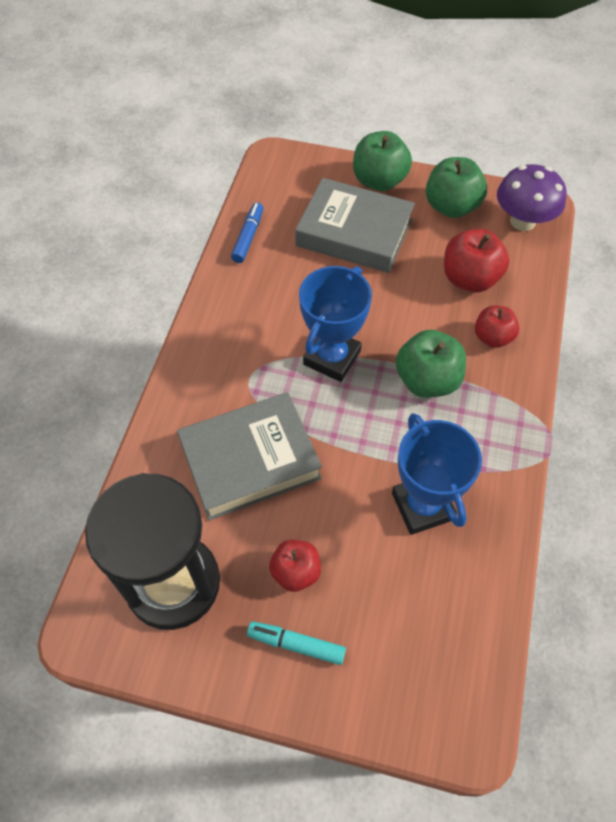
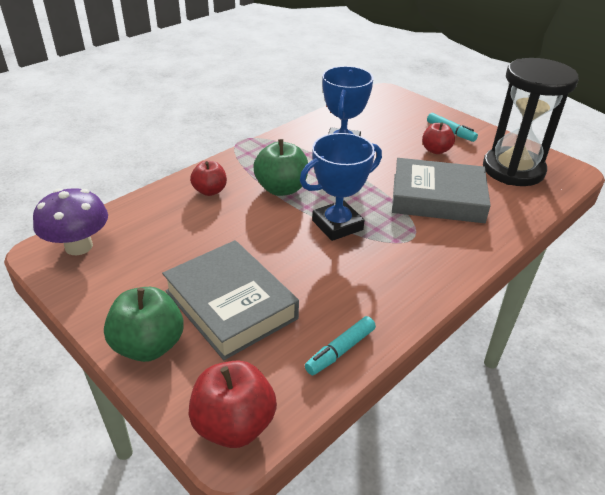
camera: 150 degrees left, 20 degrees down
blue marker [231,202,263,263] -> turquoise marker [305,316,376,375]
green apple [426,157,487,218] -> none
red apple [444,229,509,292] -> red apple moved to [188,360,277,448]

